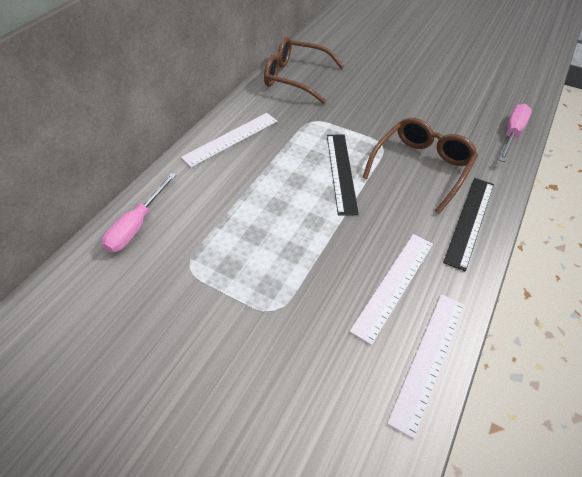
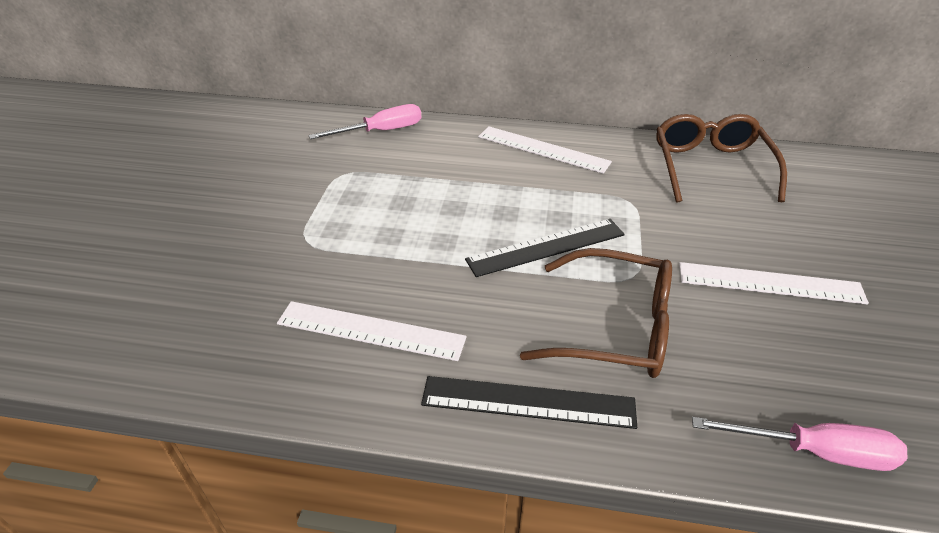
camera: 70 degrees right, 10 degrees down
pink screwdriver [102,173,176,253] -> pink screwdriver turned 150 degrees clockwise [308,104,422,139]
white ruler [387,294,464,439] -> white ruler moved to [679,262,869,304]

